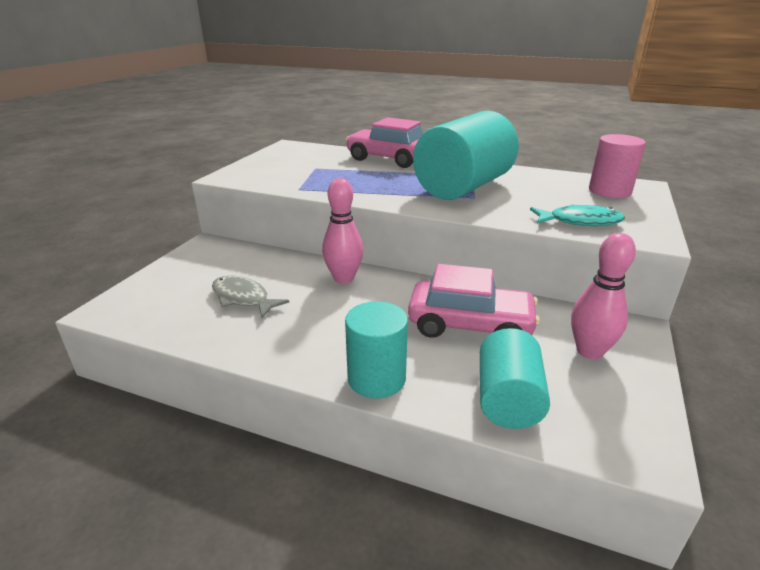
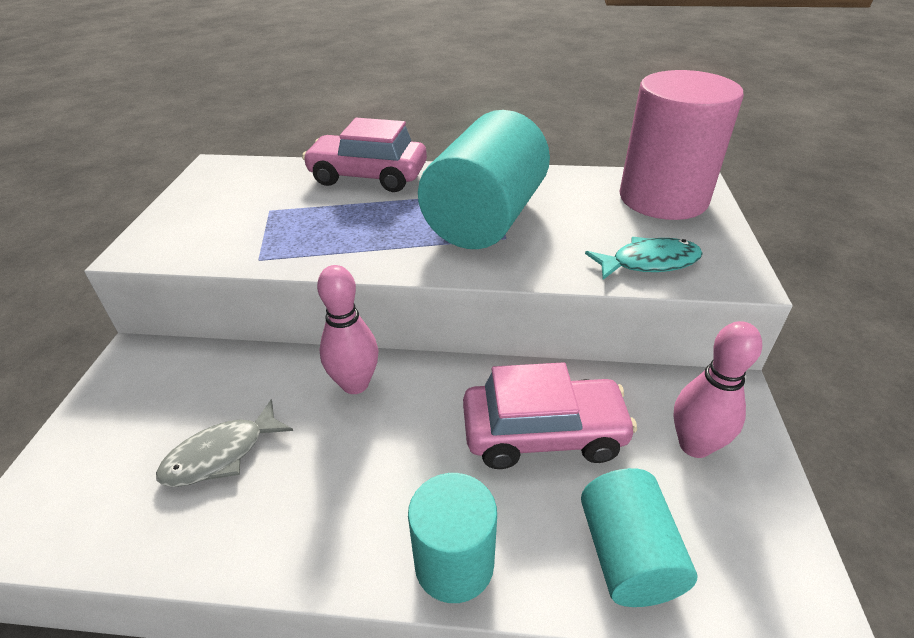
camera: 15 degrees left, 10 degrees up
grey fish [212,275,289,318] -> grey fish turned 60 degrees counterclockwise [156,399,293,487]
pink cylinder [589,134,646,198] -> pink cylinder [619,70,744,220], size x1.70

